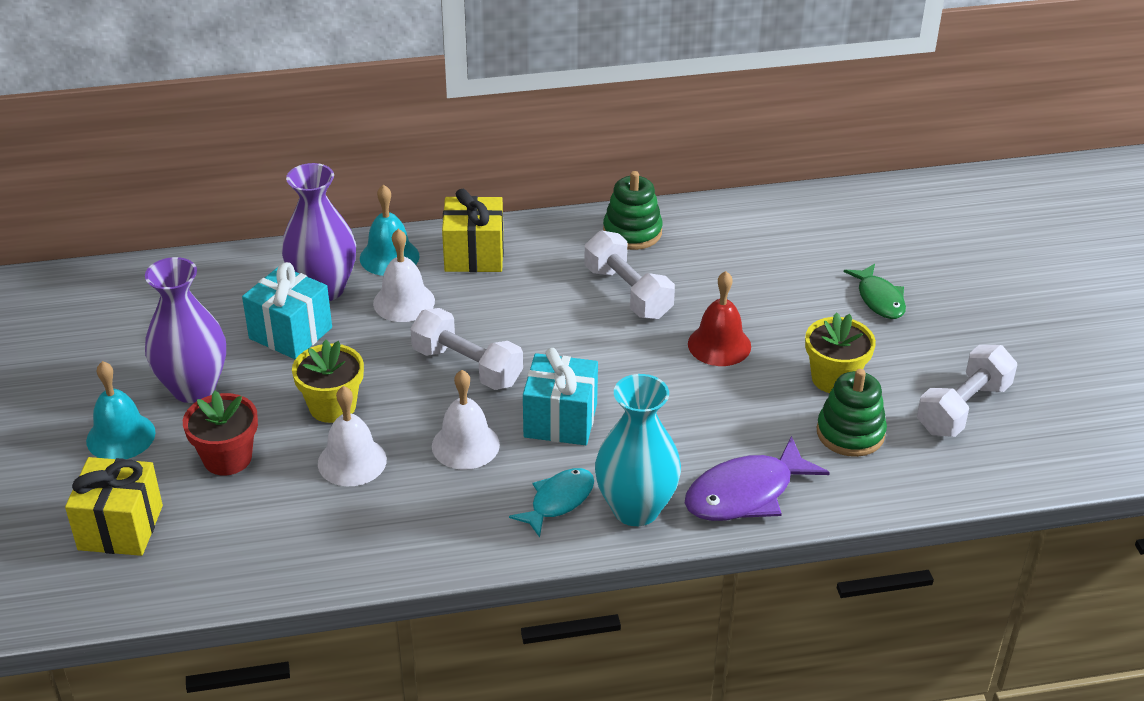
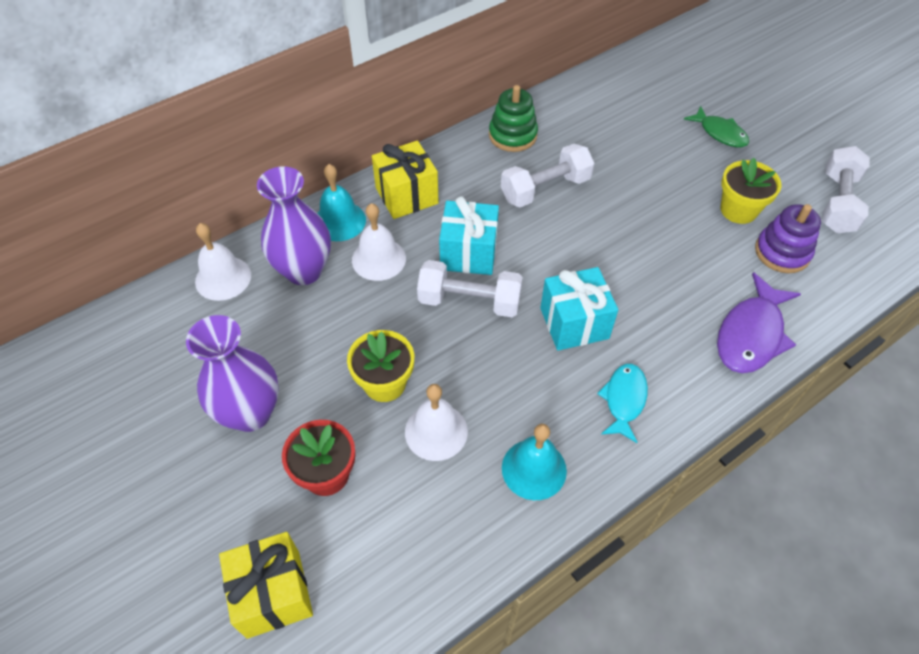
camera: 25 degrees left, 15 degrees up
turquoise bell [86,361,155,459] -> turquoise bell moved to [502,424,567,500]
turquoise gift [242,262,332,359] -> turquoise gift moved to [439,196,499,275]
white bell [432,370,500,470] -> white bell moved to [195,223,251,301]
white dumbbell [584,231,675,319] -> white dumbbell turned 60 degrees counterclockwise [501,144,594,207]
turquoise vase [595,374,681,526] -> none
red bell [688,271,751,366] -> none
green stacking toy [817,369,887,457] -> purple stacking toy [755,204,821,273]

